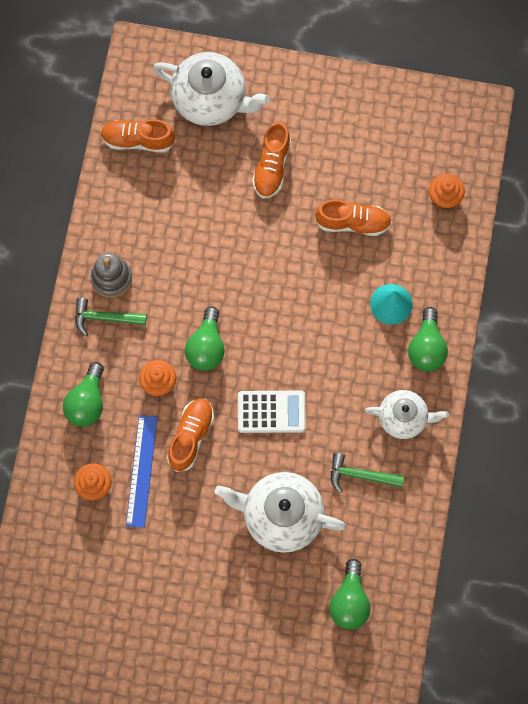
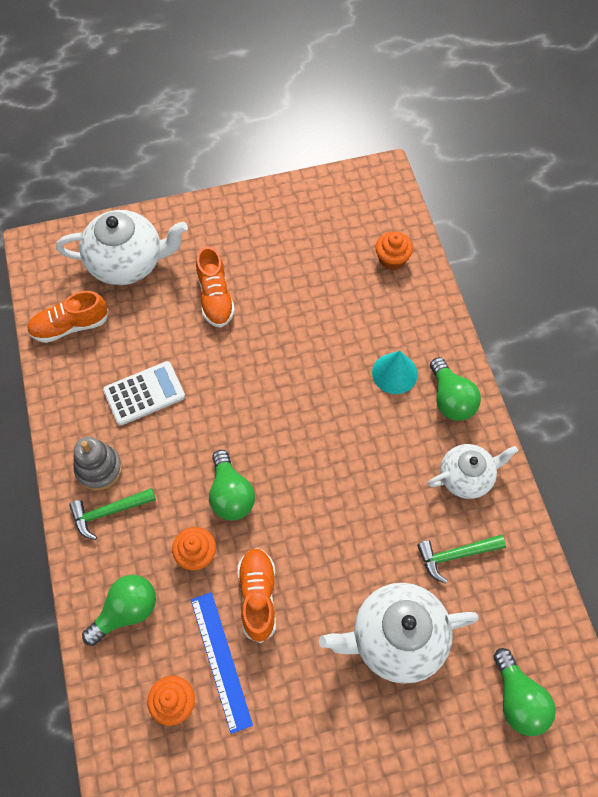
camera: 25 degrees left, 10 degrees down
green light bulb [63,362,104,427] -> green light bulb turned 120 degrees counterclockwise [82,575,156,646]
white calculator [238,391,306,433] -> white calculator moved to [103,361,185,426]
orange shoe [315,199,392,236] -> none

